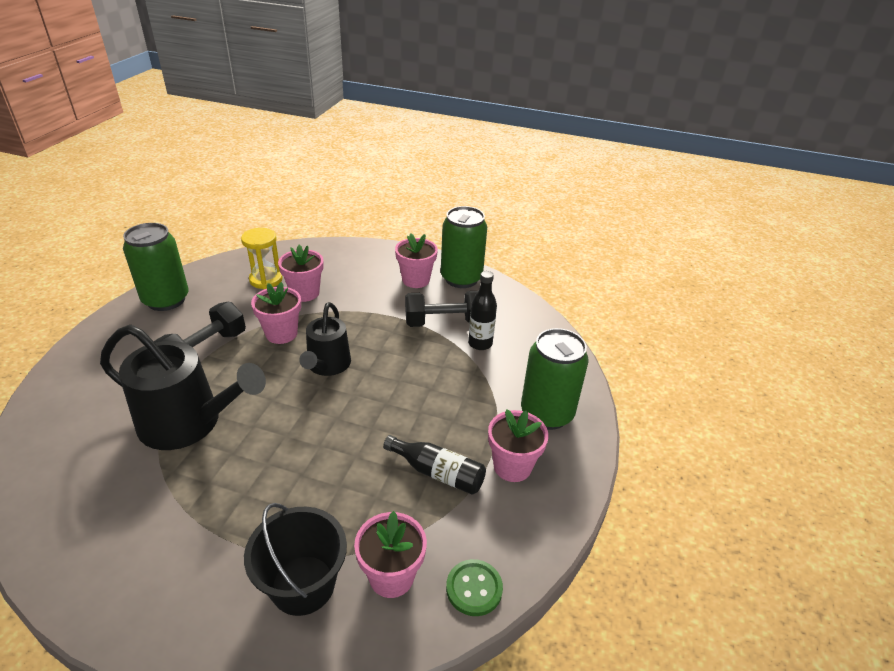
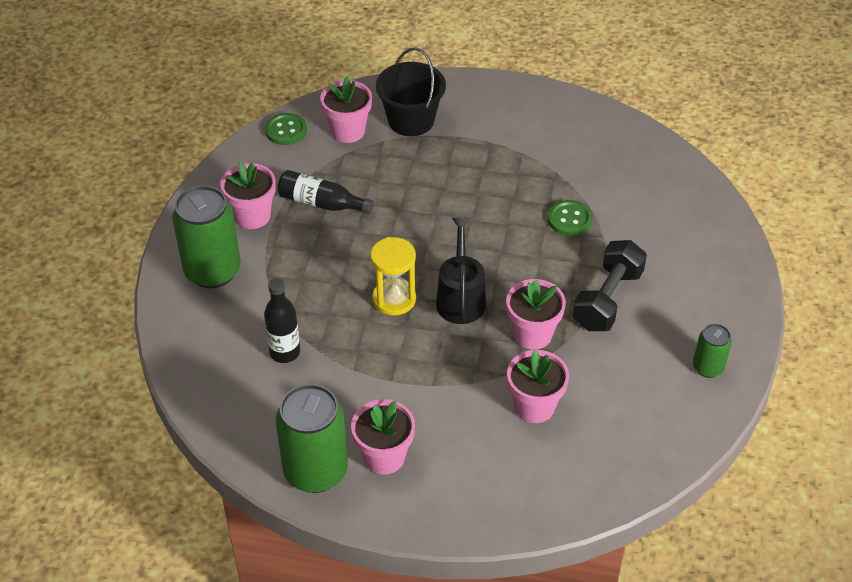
camera: 175 degrees right, 10 degrees up
black watering can [100,325,266,450] -> green button [548,200,592,236]
green can [123,223,189,311] -> green can [693,324,732,378], size x0.52
yellow hourglass [241,228,283,289] -> yellow hourglass moved to [370,237,416,316]
black dumbbell [405,291,478,327] -> none

